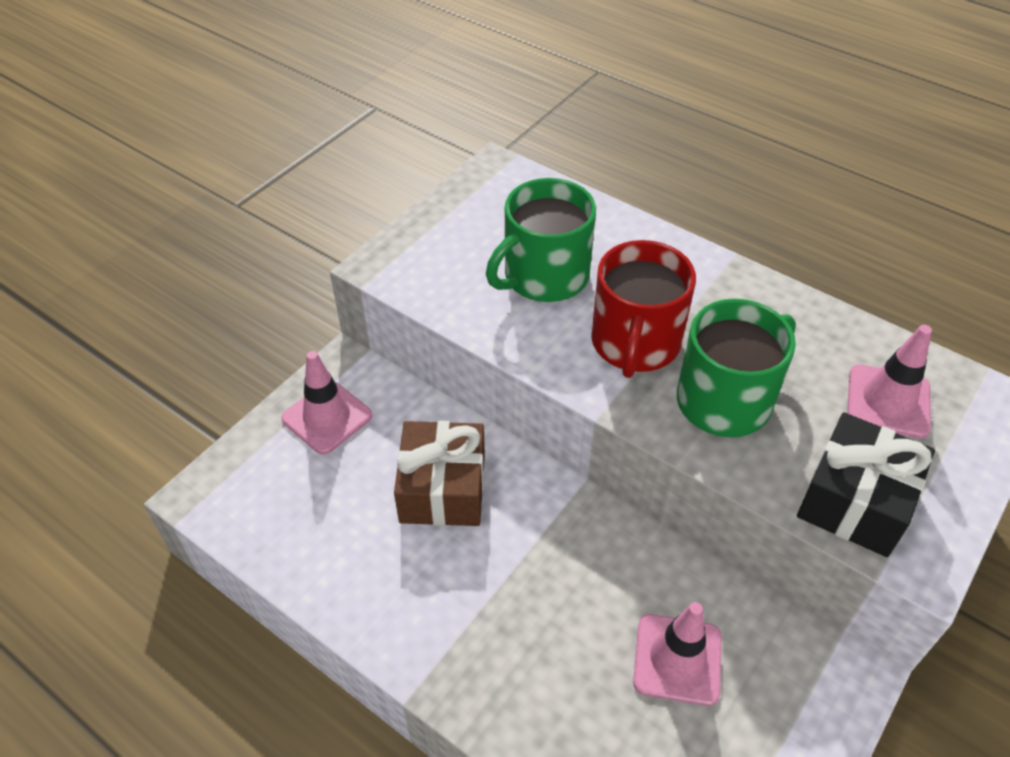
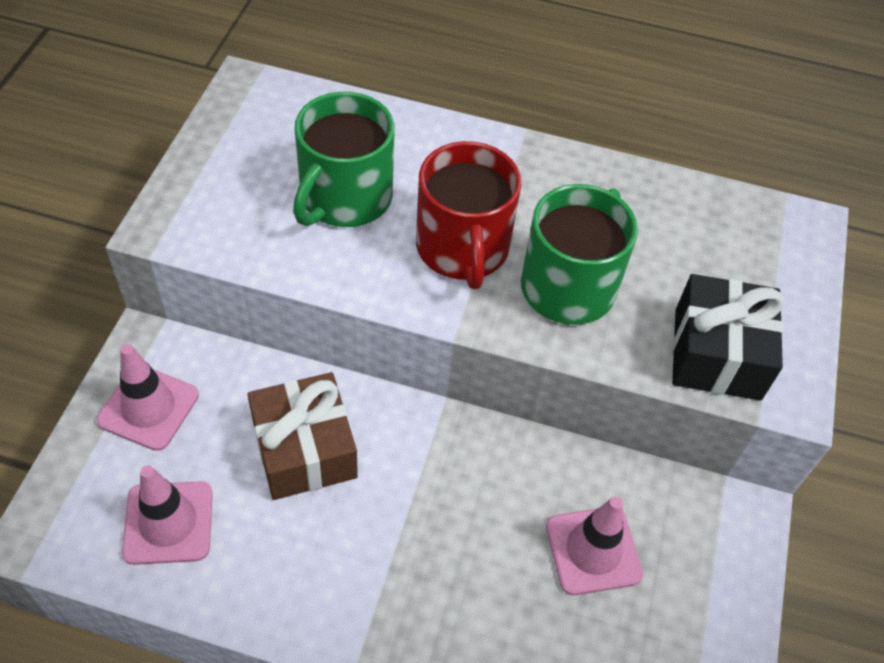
camera: 25 degrees left, 5 degrees up
pink traffic cone [847,325,932,439] -> pink traffic cone moved to [122,465,213,565]

